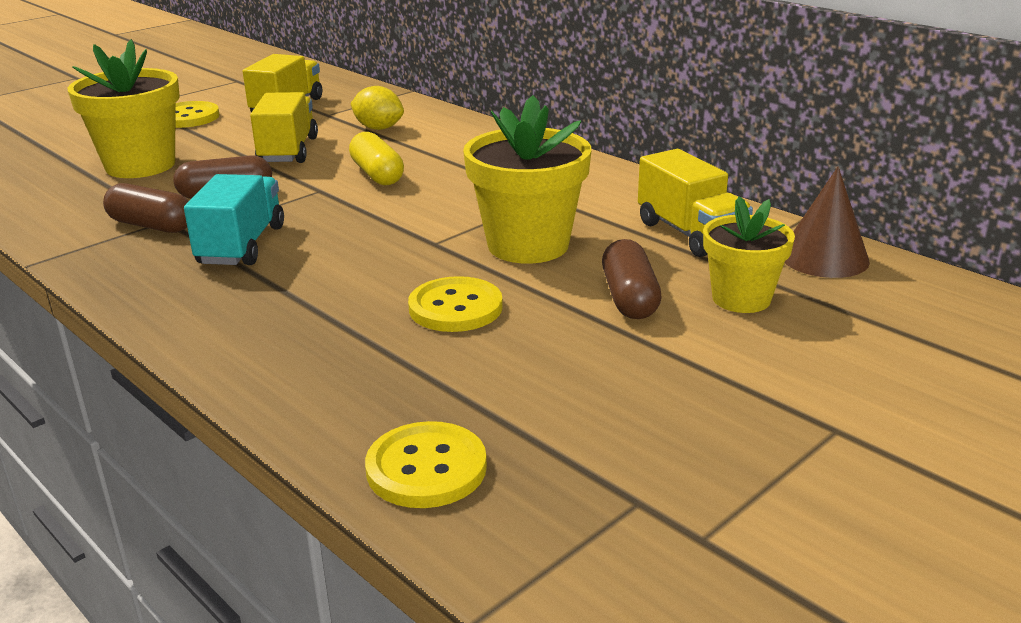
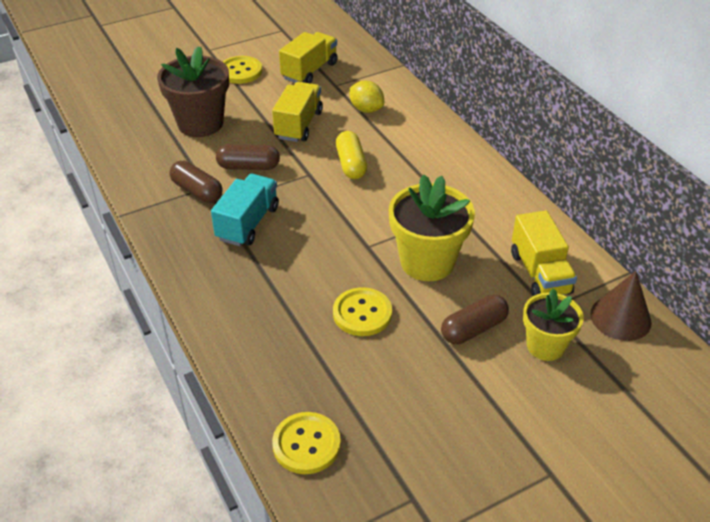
camera: 15 degrees right, 15 degrees up
yellow flower pot [67,39,180,178] -> brown flower pot [157,46,229,137]
brown capsule [602,239,662,319] -> brown capsule turned 45 degrees clockwise [441,295,509,344]

